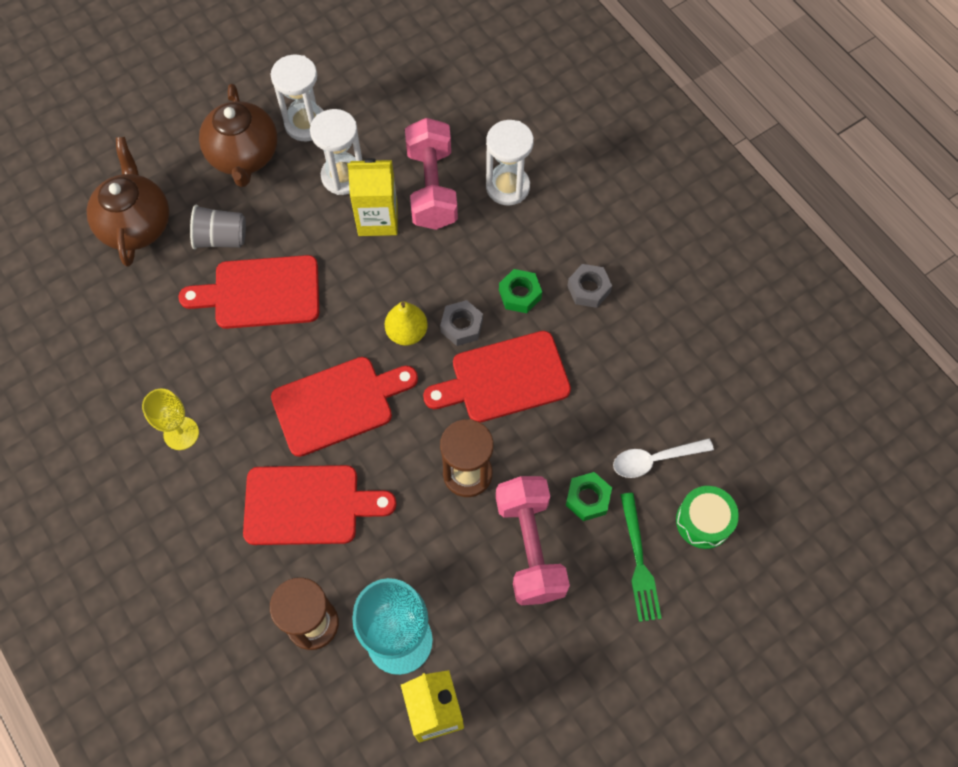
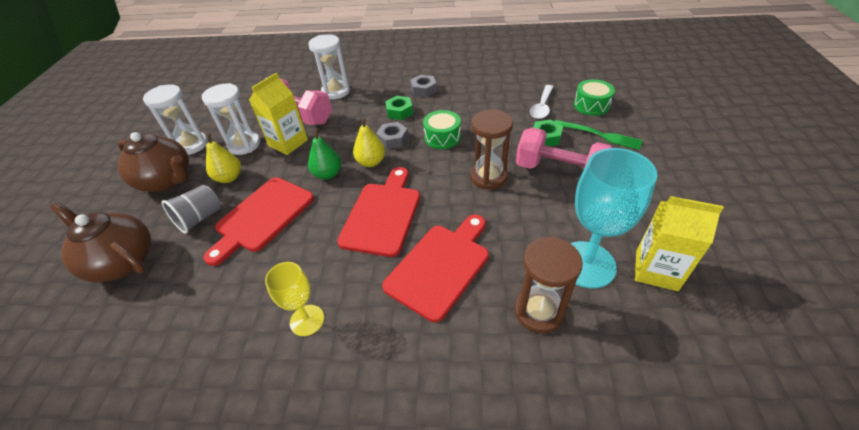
camera: 50 degrees left, 20 degrees down
red cutting board [423,331,571,422] -> green drum [423,110,461,149]
none -> yellow pear [206,133,241,183]
none -> green pear [308,129,341,179]

